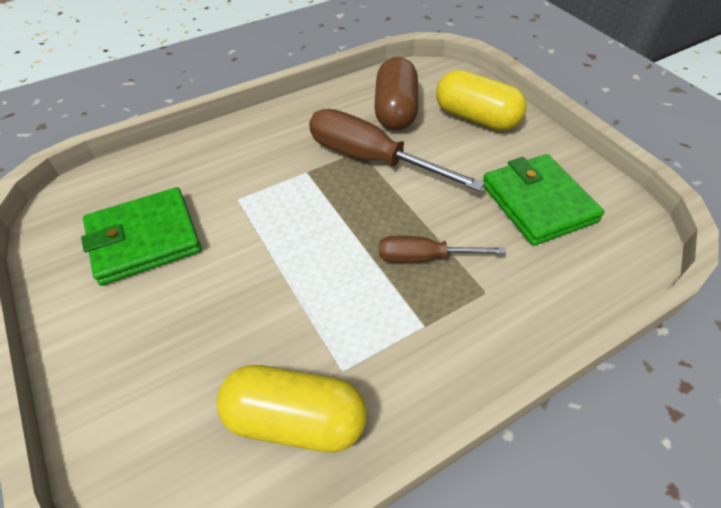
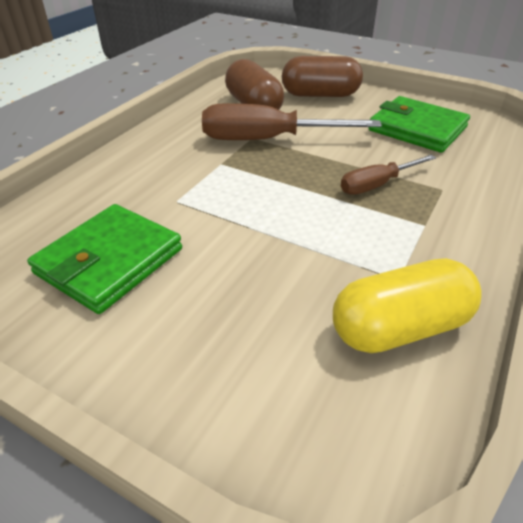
camera: 30 degrees left, 10 degrees down
yellow capsule [436,70,526,131] -> brown capsule [282,56,363,97]

